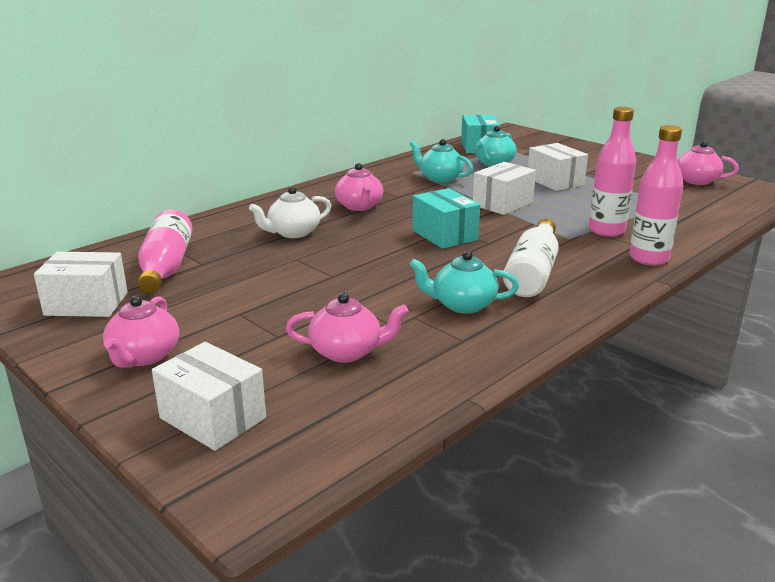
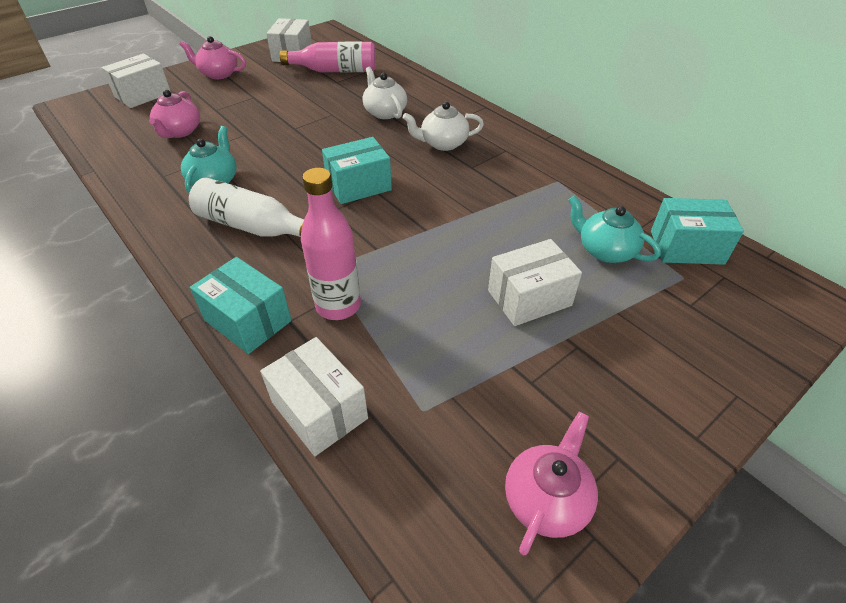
camera: 95 degrees right, 20 degrees up
pink teapot [335,163,383,211] -> white teapot [402,102,484,151]
turquoise teapot [410,139,473,183] -> none
white box [473,162,536,215] -> white box moved to [260,337,368,456]
pink bottle [629,125,683,266] -> turquoise box [190,257,292,354]

